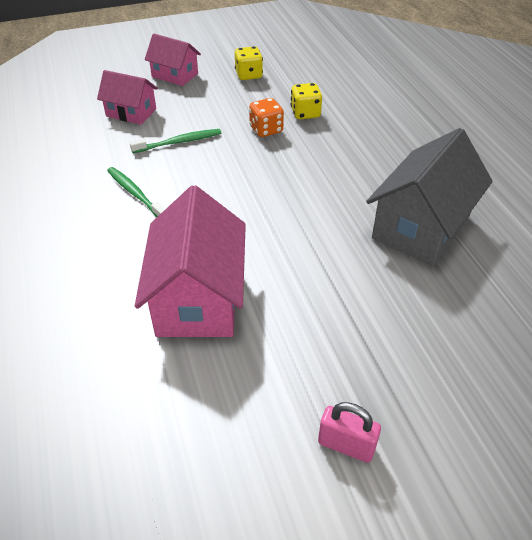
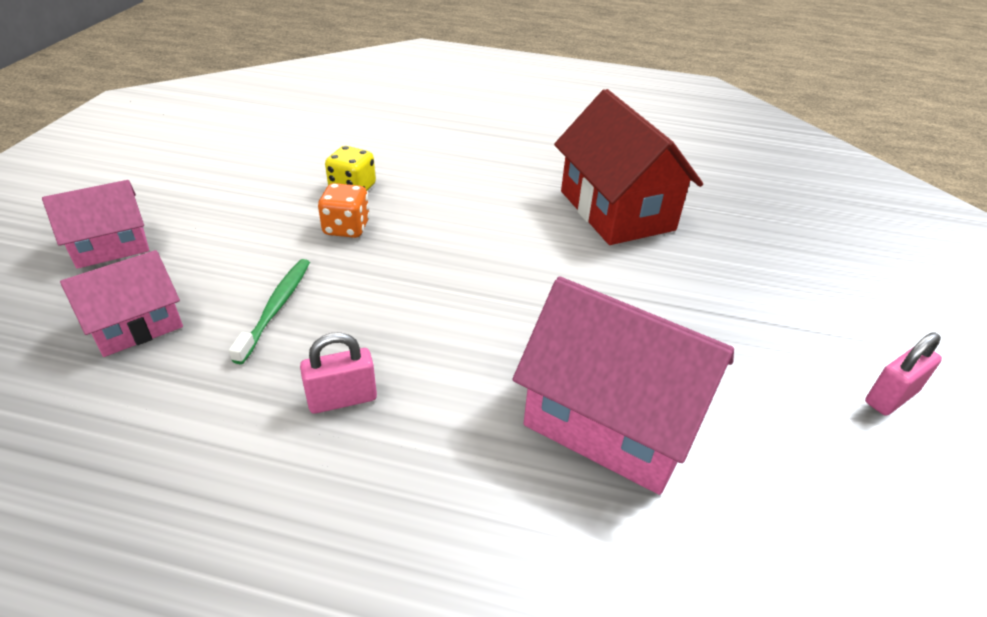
camera: 60 degrees left, 5 degrees down
green toothbrush [107,167,165,217] -> pink padlock [300,332,377,414]
yellow dice [235,46,263,80] -> none
grey house [366,128,493,266] -> red house [554,89,703,245]

